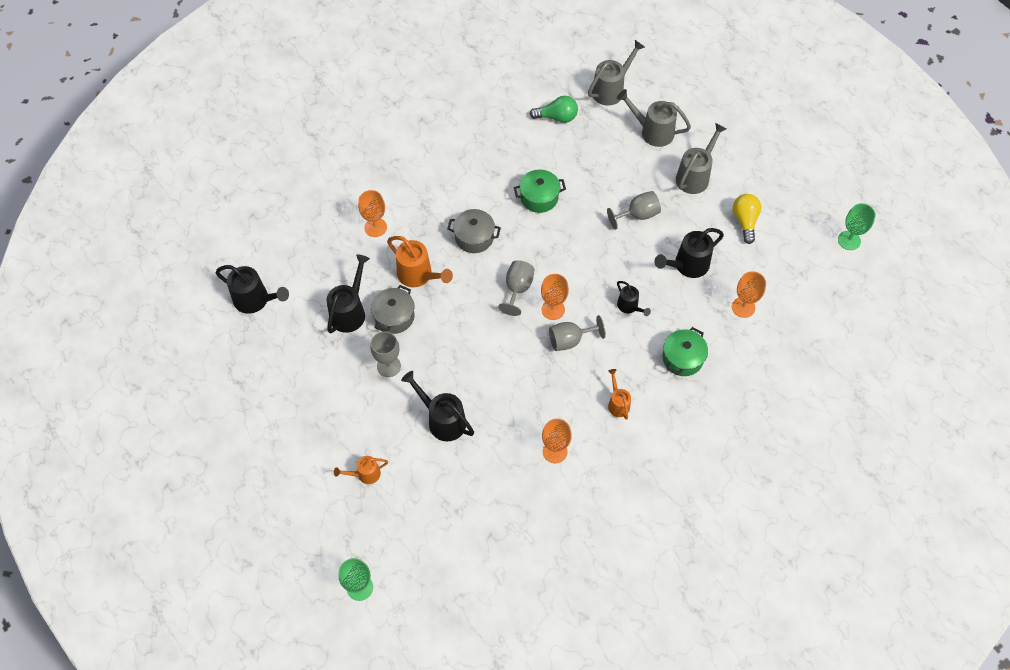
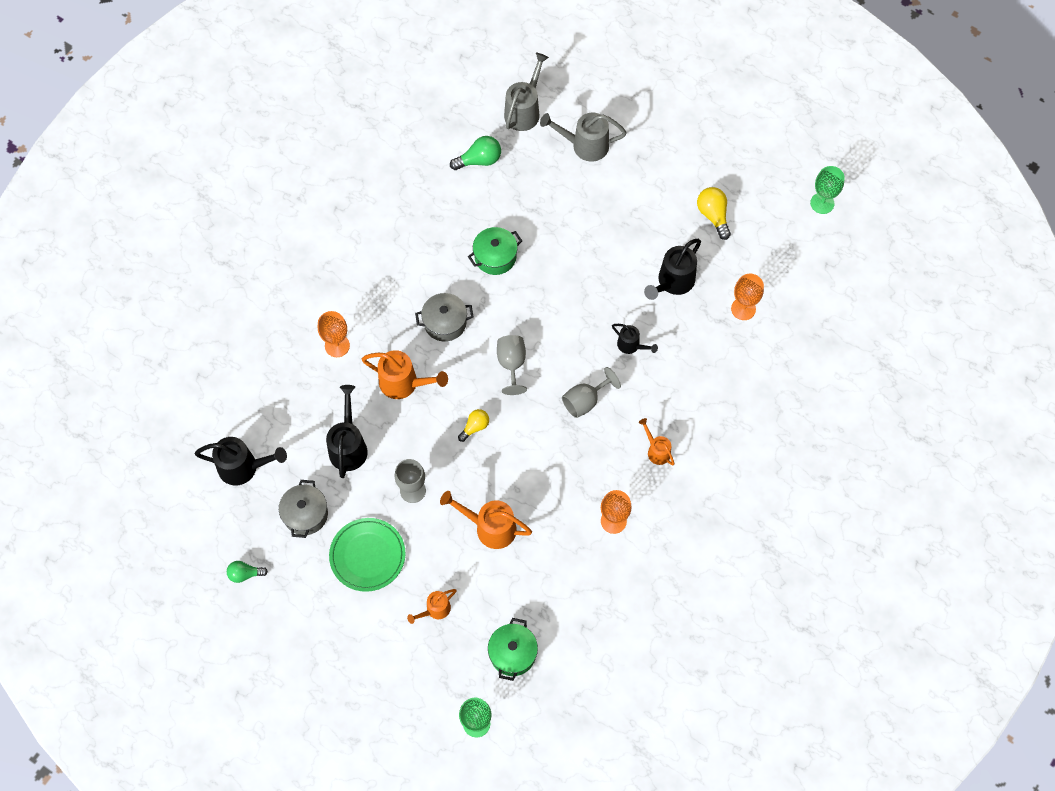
camera: 20 degrees left, 5 degrees up
grey pot [371,285,415,334] -> grey pot moved to [279,480,328,538]
black watering can [401,371,474,441] -> orange watering can [440,491,532,549]
orange goblet [541,274,569,320] -> none
grey goblet [607,191,661,230] -> none
green pot [663,327,708,376] -> green pot moved to [488,618,538,681]
grey watering can [676,123,727,194] -> none
none -> green light bulb [227,561,268,583]
none -> green plate [329,518,406,592]
none -> yellow light bulb [458,409,489,442]

